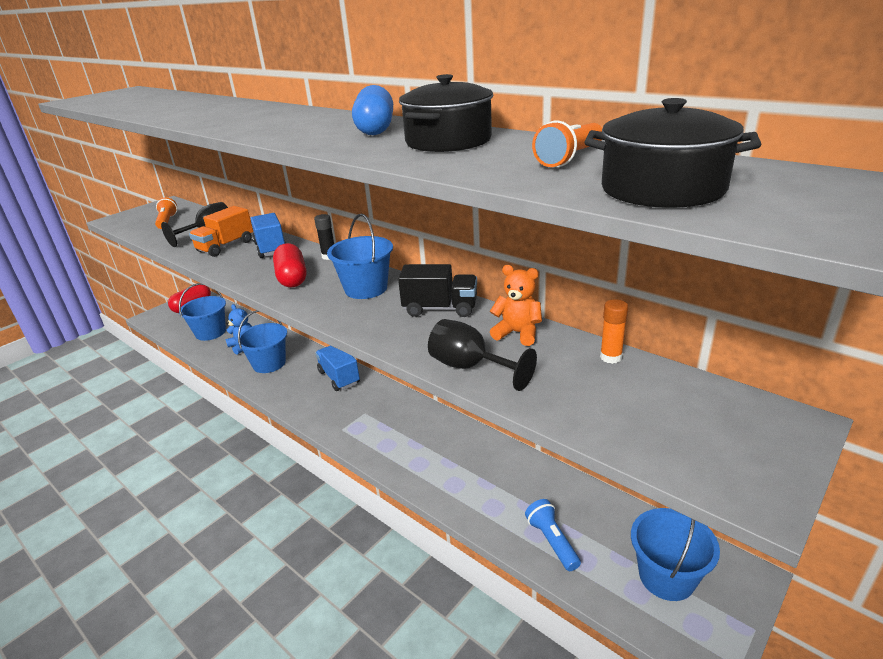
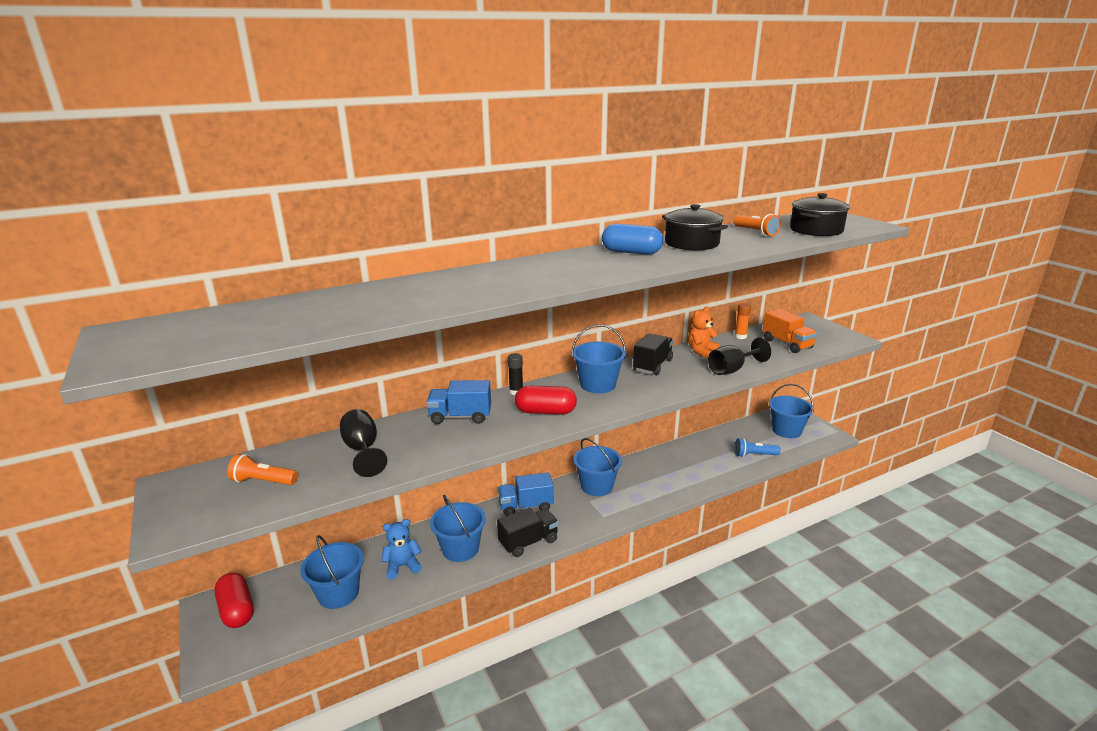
camera: 70 degrees left, 5 degrees down
orange truck [189,206,253,257] -> orange truck moved to [763,309,817,353]
none -> black truck [497,508,559,557]
none -> blue bucket [574,438,622,496]

